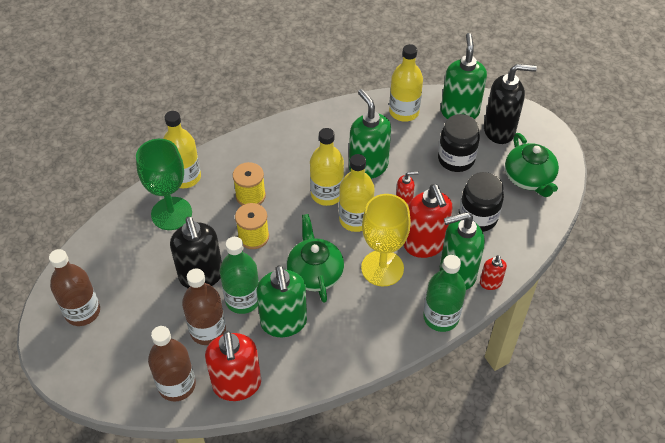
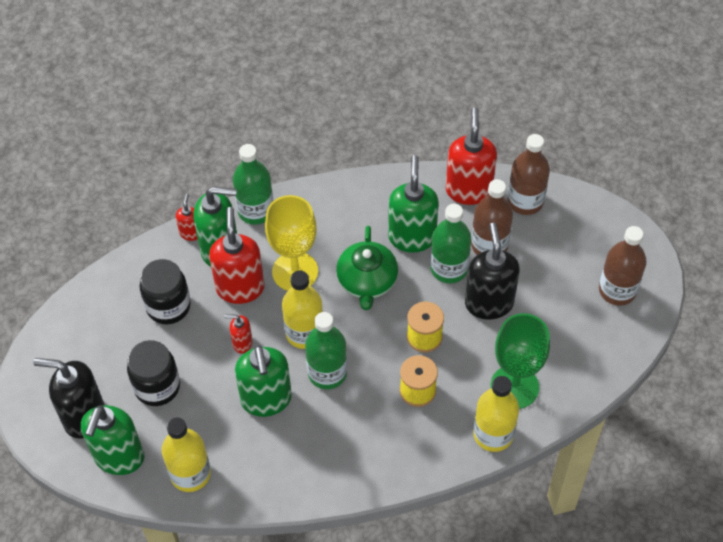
camera: 165 degrees left, 5 degrees up
yellow bottle [310,128,344,206] -> green bottle [305,312,347,389]
green teapot [505,133,559,197] -> none

